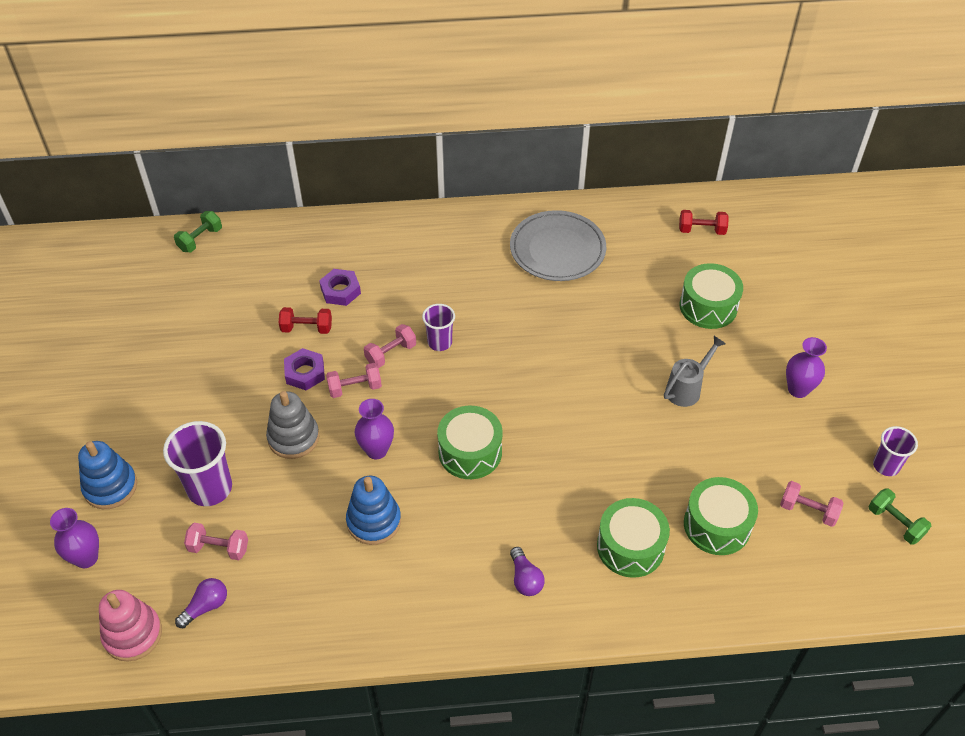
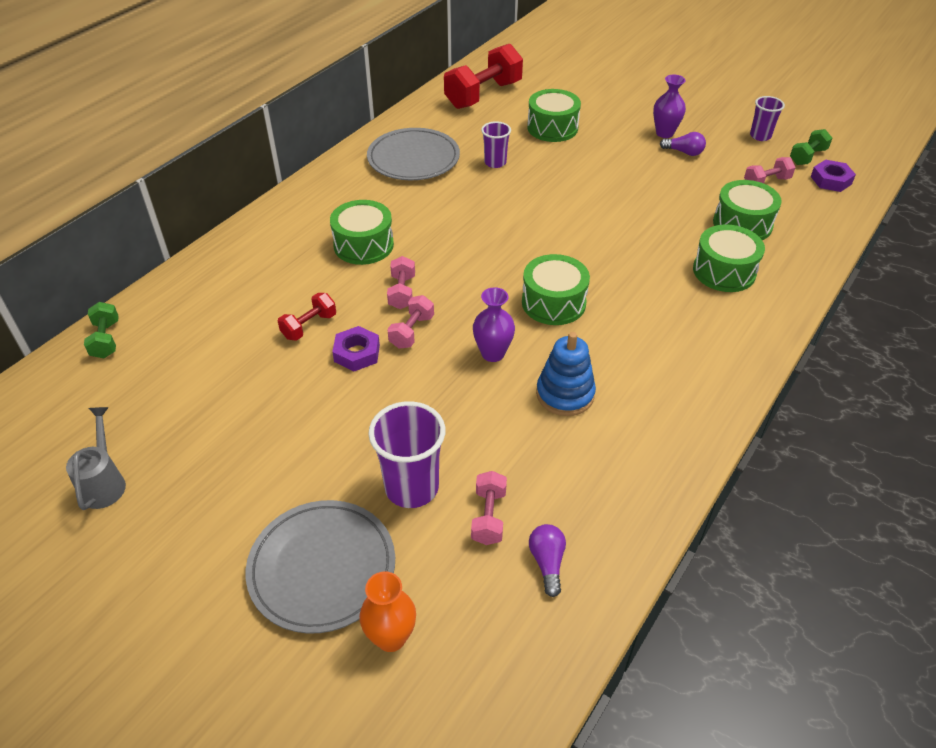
camera: 50 degrees left, 5 degrees down
purple vase [50,508,99,568] -> orange vase [359,571,416,652]
blue stacking toy [78,441,137,509] -> grey plate [246,500,395,634]
pink stacking toy [99,590,162,661] -> none
pink dumbbell [184,523,248,560] -> pink dumbbell turned 45 degrees counterclockwise [471,471,507,545]
grey stacking toy [266,391,319,459] -> none
purple nut [319,269,361,306] -> purple nut moved to [811,160,856,192]
purple cup [422,304,455,351] -> purple cup moved to [481,121,511,168]
purple light bulb [510,547,545,596] -> purple light bulb moved to [660,132,706,156]
grey watering can [664,336,726,407] -> grey watering can moved to [66,407,126,510]
red dumbbell [679,210,729,235] -> red dumbbell [444,44,523,109], size x1.98
green dumbbell [869,488,931,545] -> green dumbbell turned 45 degrees counterclockwise [790,129,832,165]
none -> green drum [330,200,394,265]

